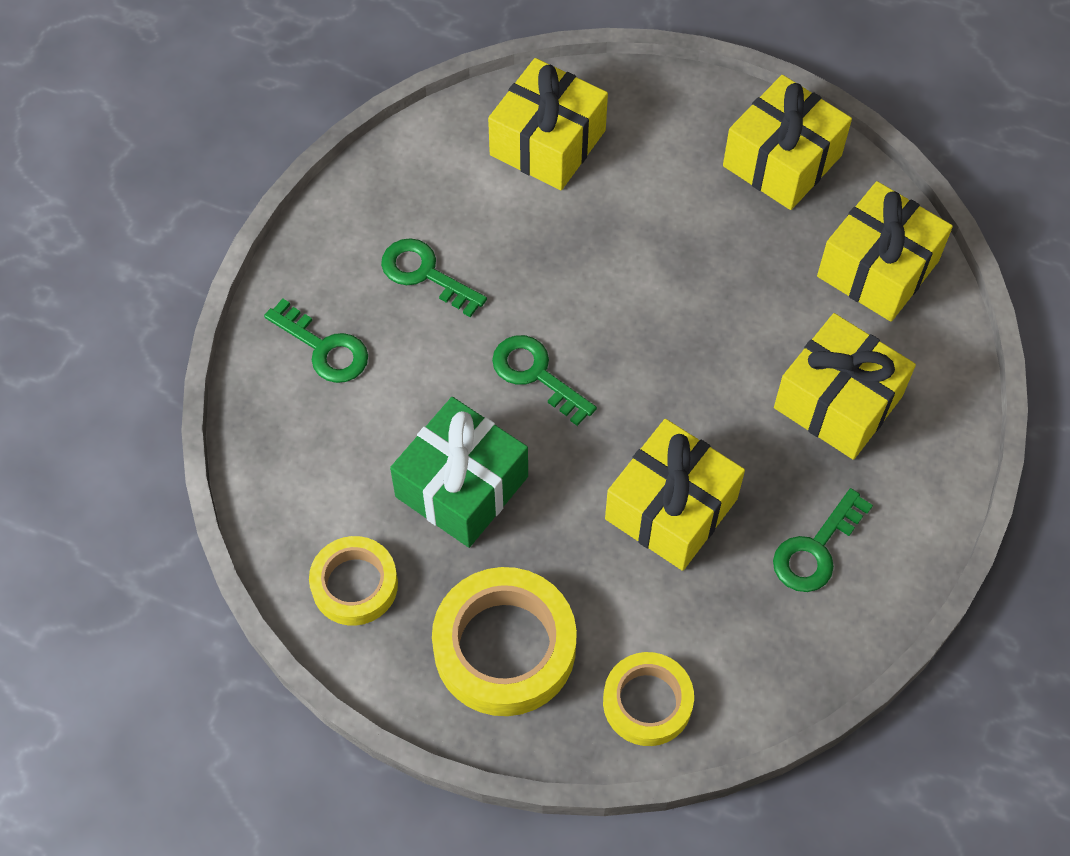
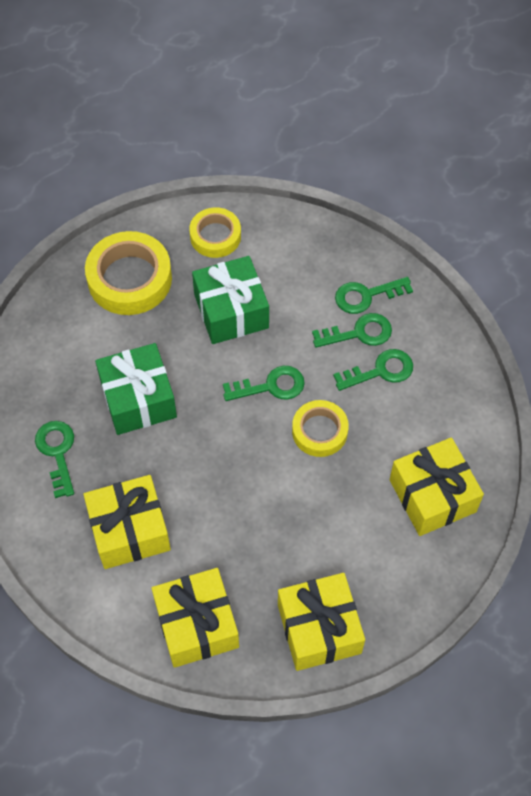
camera: 125 degrees right, 0 degrees up
yellow tape [603,652,694,746] -> yellow tape moved to [292,400,349,457]
yellow gift [605,419,745,571] -> green gift [95,343,177,435]
none -> green key [312,313,392,348]

